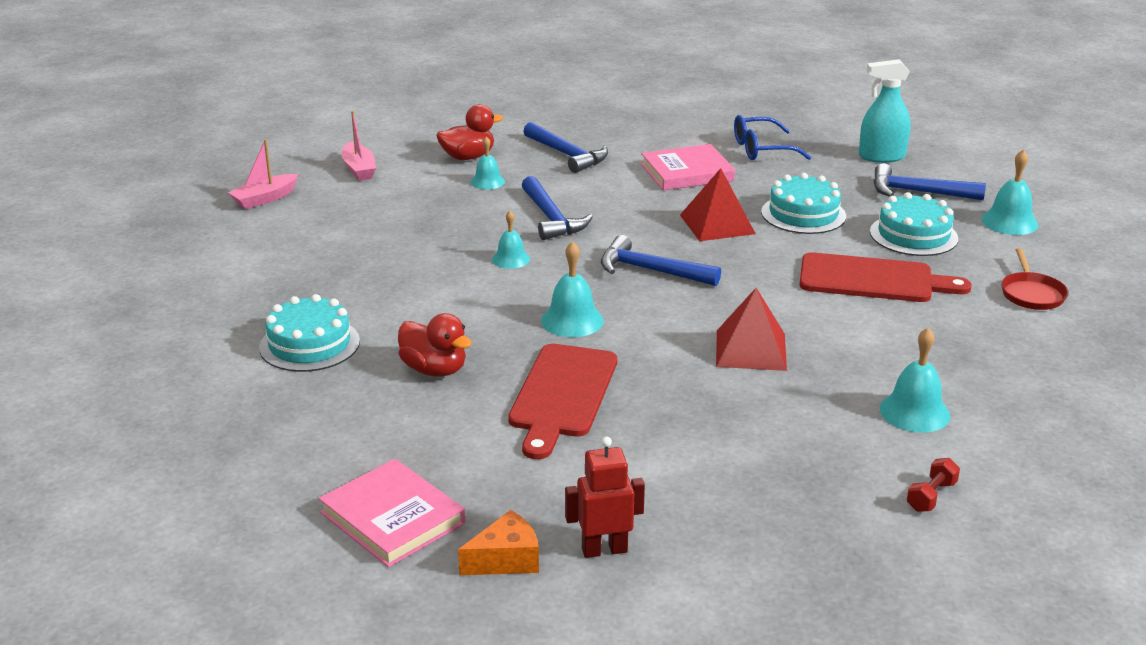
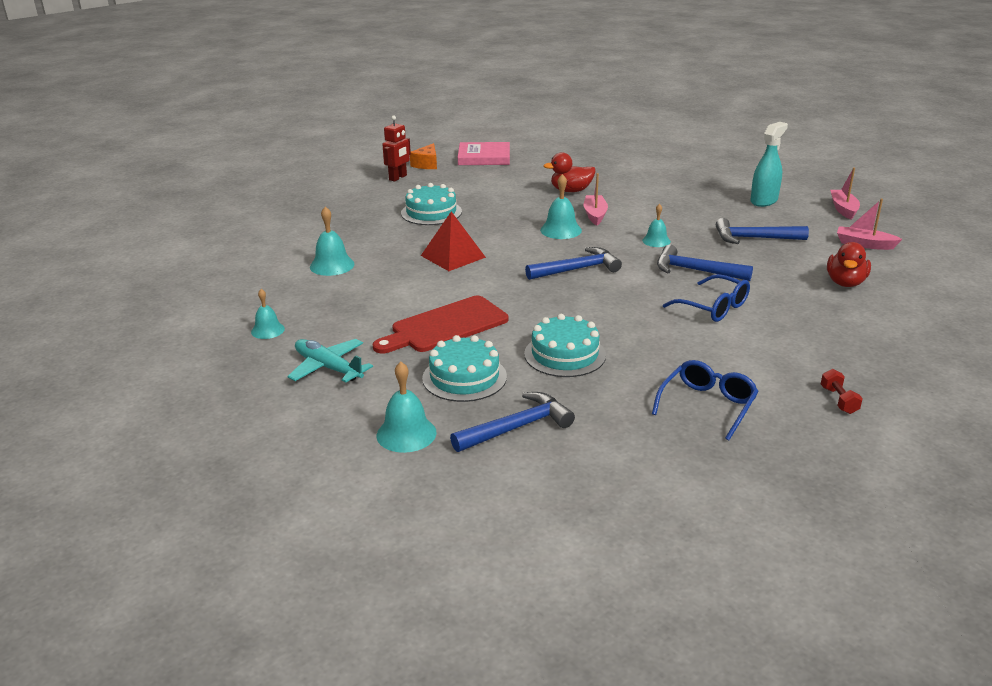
camera: 135 degrees right, 0 degrees up
turquoise cake [259,294,360,372] -> turquoise cake moved to [401,183,462,225]
turquoise bell [471,136,505,189] -> turquoise bell moved to [251,289,285,339]
red cutting board [508,344,617,459] -> none
blue hammer [523,122,608,173] -> blue hammer moved to [716,218,809,244]
pink book [641,144,735,191] -> none
red pyramid [680,168,756,241] -> none
turquoise spray bottle [859,59,911,163] -> turquoise spray bottle moved to [750,122,788,207]
red dumbbell [907,458,960,512] -> red dumbbell moved to [821,369,863,414]
red pan [1001,248,1068,310] -> turquoise plane [287,339,373,382]
none -> pink boat [584,173,608,225]
none -> blue glasses [663,274,750,322]

